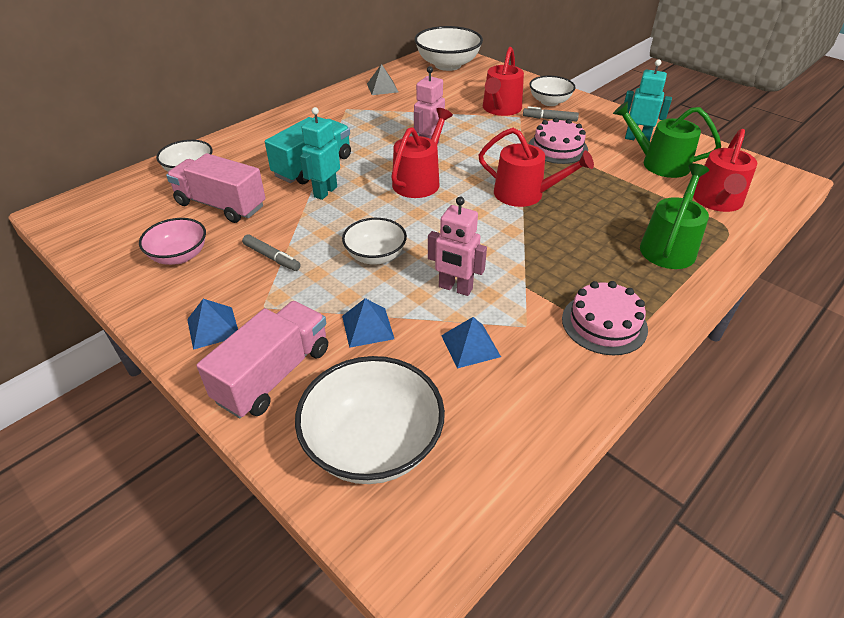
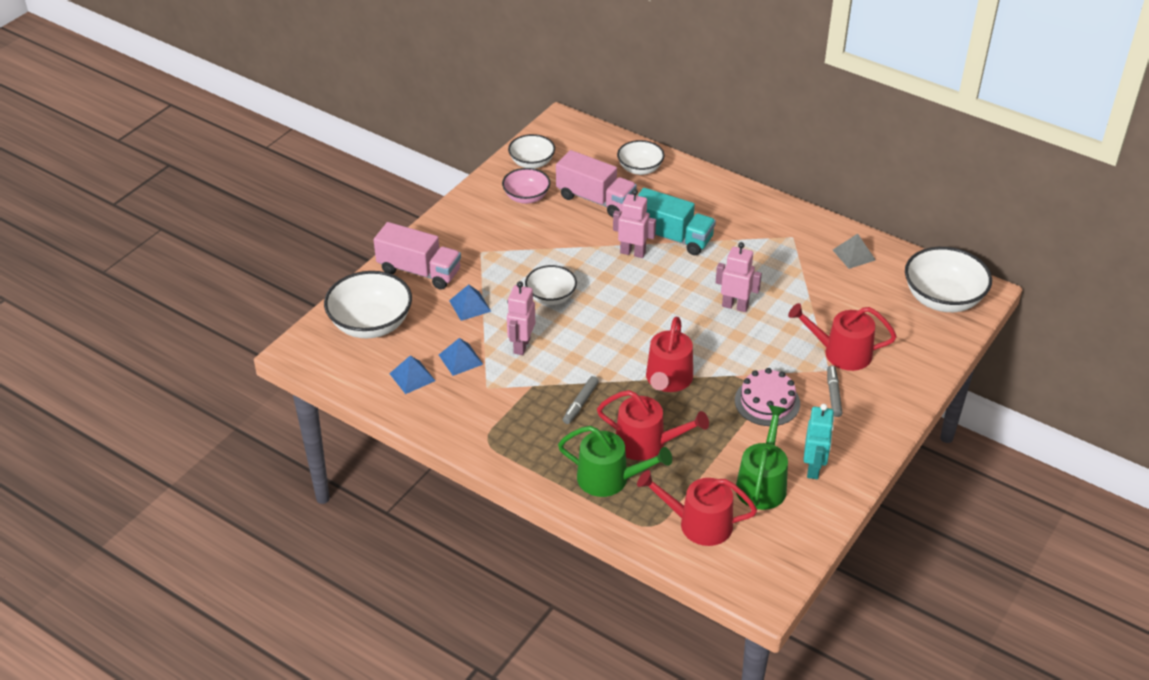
camera: 80 degrees right, 0 degrees up
pink truck [166,153,265,223] -> pink truck turned 105 degrees clockwise [556,150,637,217]
blue pyramid [187,299,238,350] -> blue pyramid moved to [389,356,436,394]
grey marker [242,234,301,271] -> grey marker moved to [563,376,599,424]
turquoise robot [300,107,340,200] -> pink robot [613,189,656,258]
red watering can [391,108,453,198] -> red watering can moved to [597,390,709,460]
white bowl [529,76,575,106] -> white bowl moved to [508,134,555,169]
pink cake [562,281,648,355] -> none

